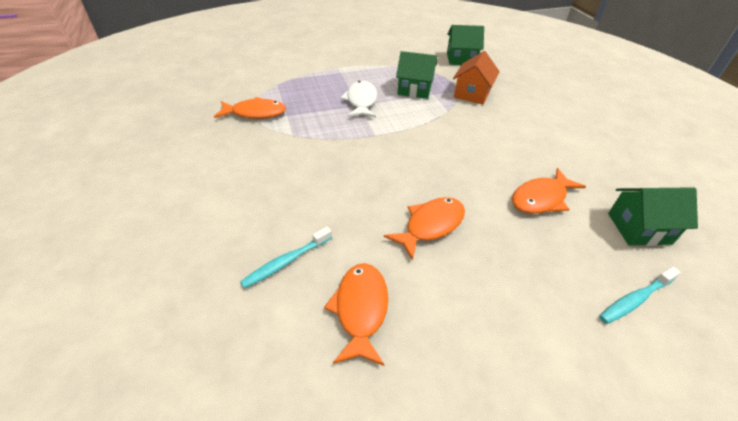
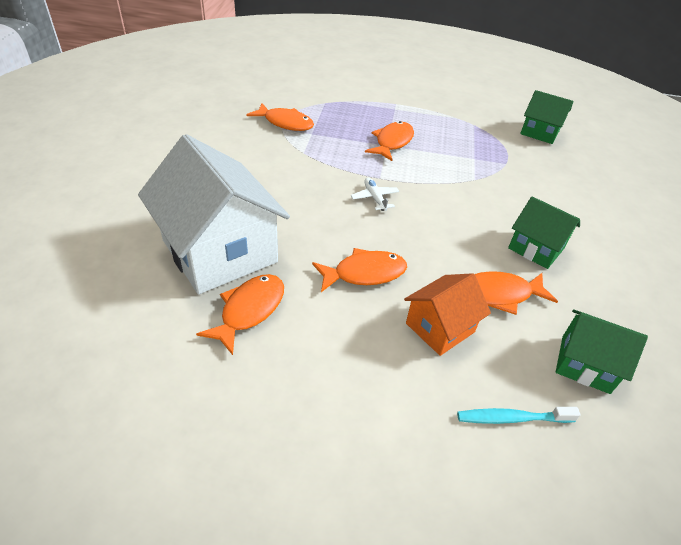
camera: 25 degrees right, 0 degrees up
turquoise toothbrush [240,226,332,289] -> white house [138,134,290,294]
white fish [340,81,377,117] -> orange fish [365,121,414,161]
green house [396,51,437,99] -> green house moved to [508,197,580,269]
orange house [453,51,500,105] -> orange house moved to [404,273,491,356]
none -> white plane [351,178,400,211]

